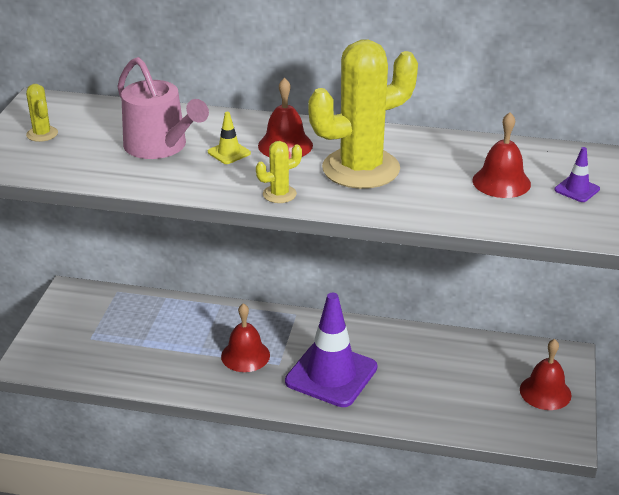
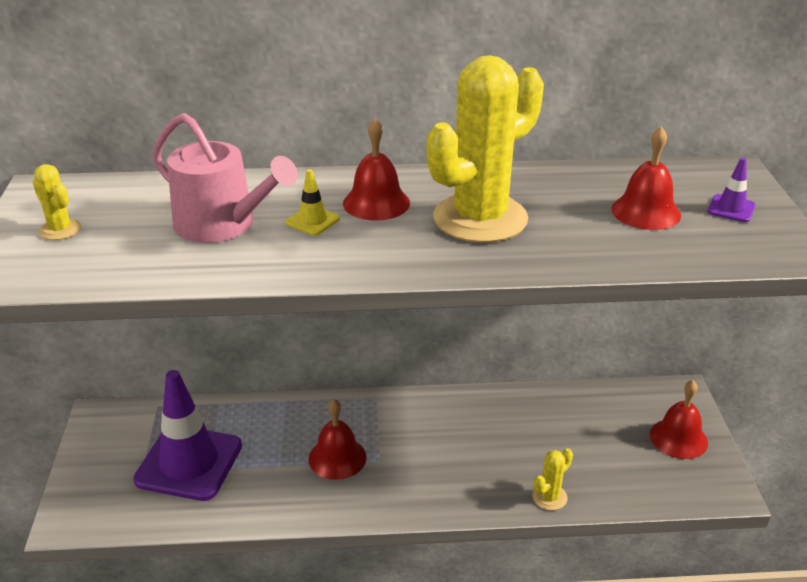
camera: 15 degrees left, 0 degrees up
yellow cactus [256,141,302,203] -> yellow cactus moved to [532,448,573,510]
purple traffic cone [285,293,377,407] -> purple traffic cone moved to [133,370,242,501]

